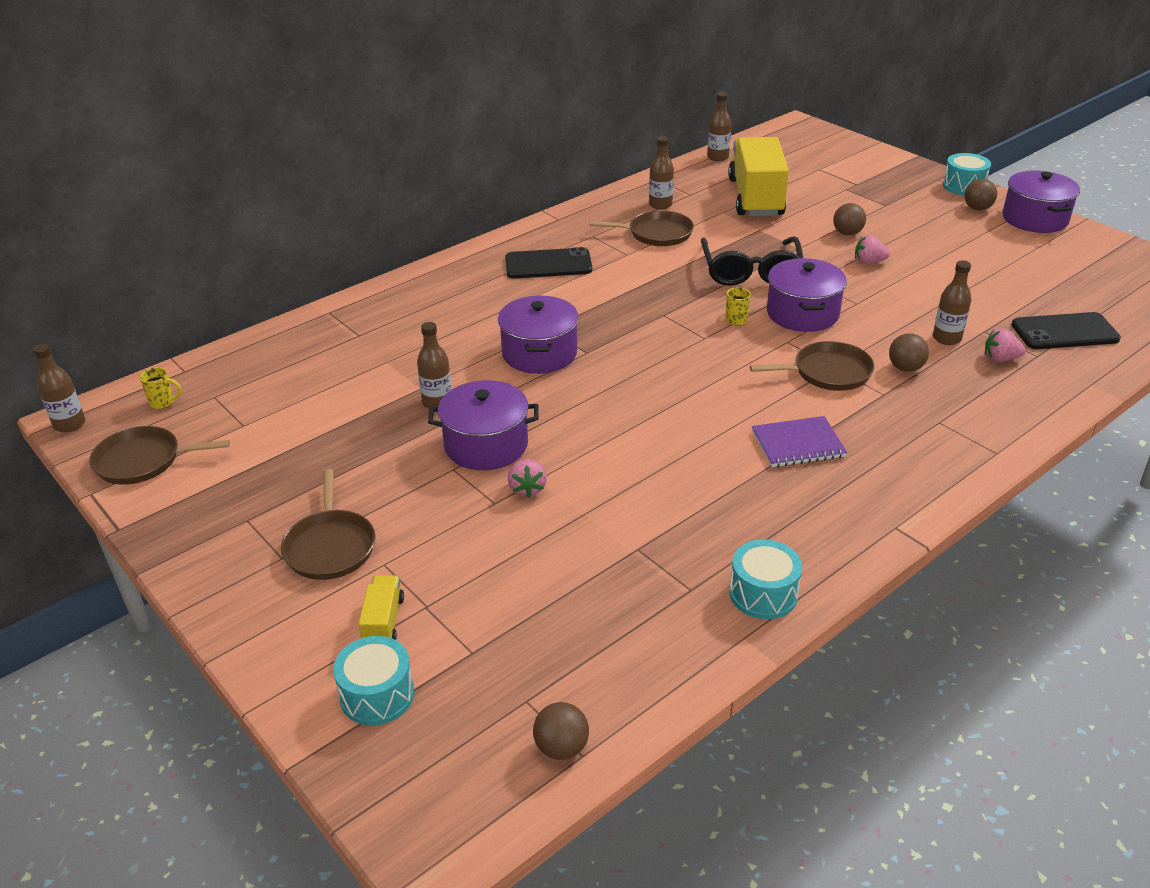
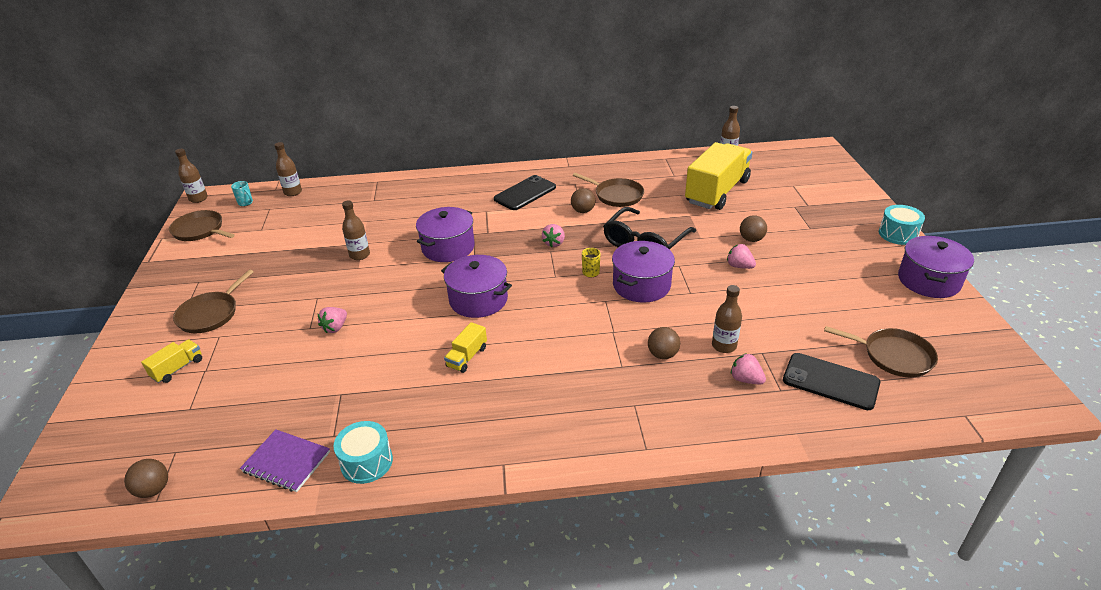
camera: 35 degrees right, 0 degrees up
yellow mug [140,367,182,409] -> turquoise mug [231,181,253,206]
turquoise drum [333,636,414,726] -> none
purple pot [428,380,539,470] -> purple pot moved to [441,255,512,318]
black phone [505,247,592,278] -> black phone turned 75 degrees counterclockwise [494,175,556,210]
brown bottle [649,136,674,209] -> brown bottle moved to [274,142,302,196]
brown pan [750,341,875,391] -> brown pan moved to [824,326,938,377]
purple notebook [752,416,847,467] -> purple notebook moved to [240,429,330,492]
brown ball [964,179,997,211] -> brown ball moved to [571,188,595,213]
none -> yellow truck [444,322,487,373]
none -> pink strawberry [542,224,565,247]

